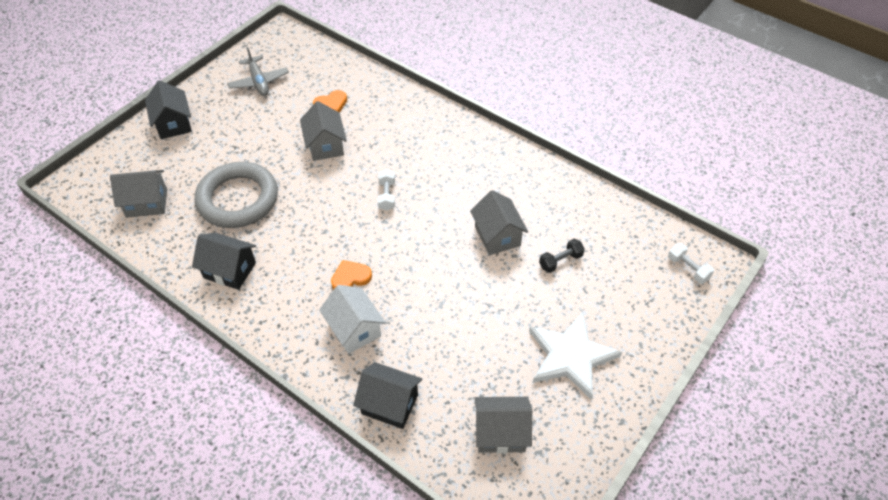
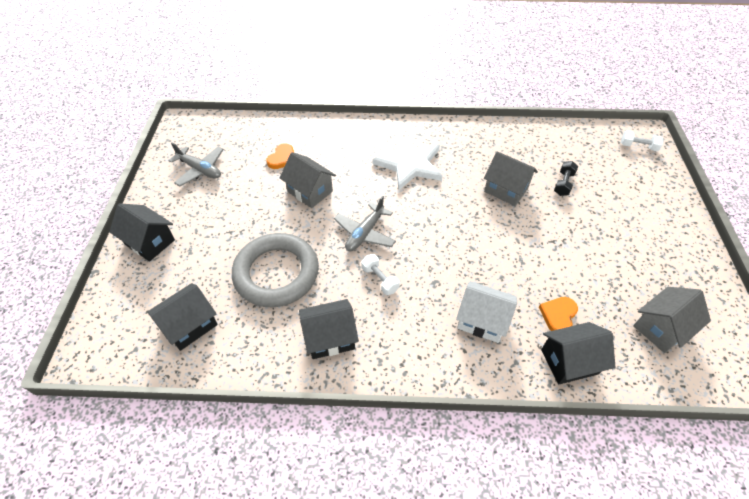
camera: 35 degrees left, 0 degrees up
grey house [110,170,167,218] -> black house [148,283,218,351]
orange heart [331,260,372,289] -> orange heart moved to [539,297,578,331]
white dumbbell [378,169,395,211] -> white dumbbell moved to [361,254,400,295]
white star [529,312,622,400] -> white star moved to [372,135,443,190]
none -> grey plane [334,196,396,251]

